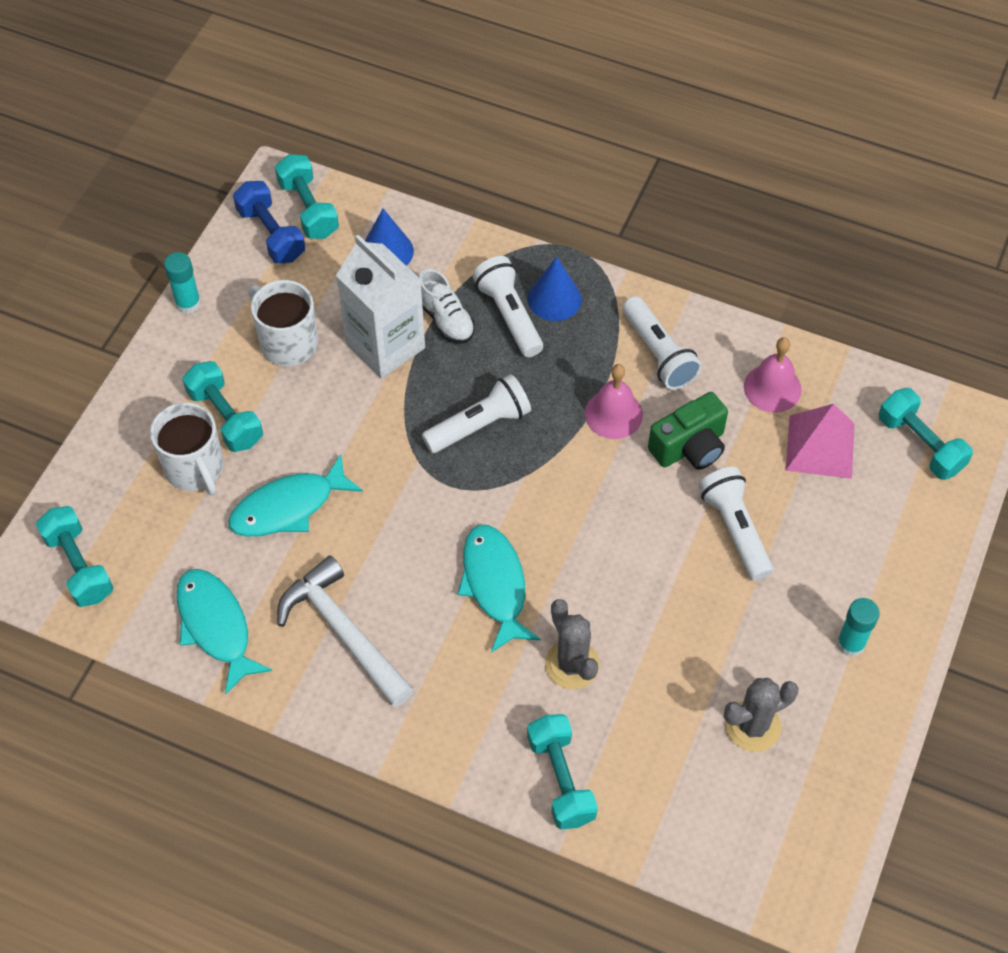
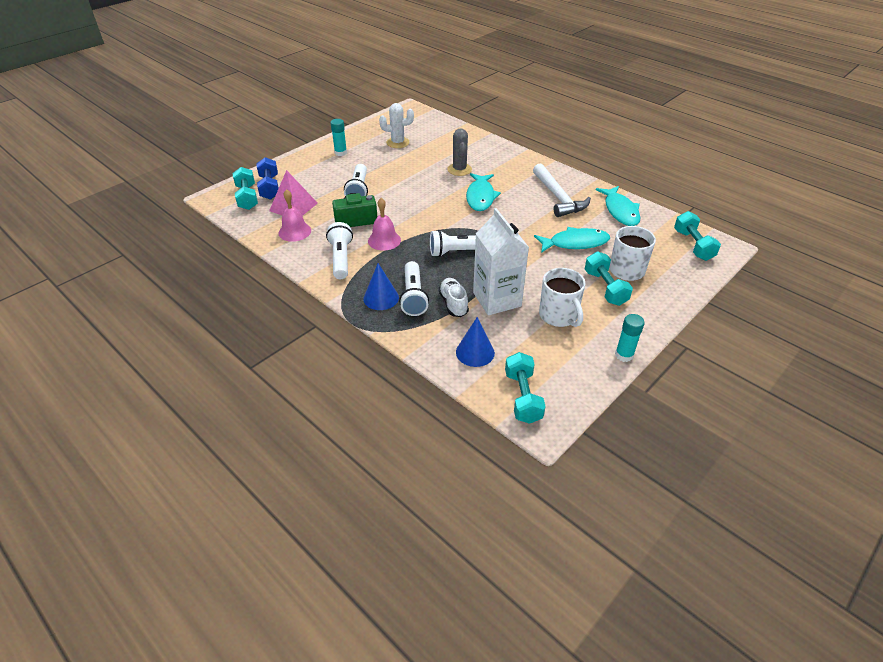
camera: 160 degrees left, 15 degrees down
blue dumbbell [233,181,305,263] -> blue dumbbell moved to [257,157,279,200]
turquoise dumbbell [527,714,598,829] -> none
grey cactus [724,678,799,752] -> white cactus [379,103,414,148]

